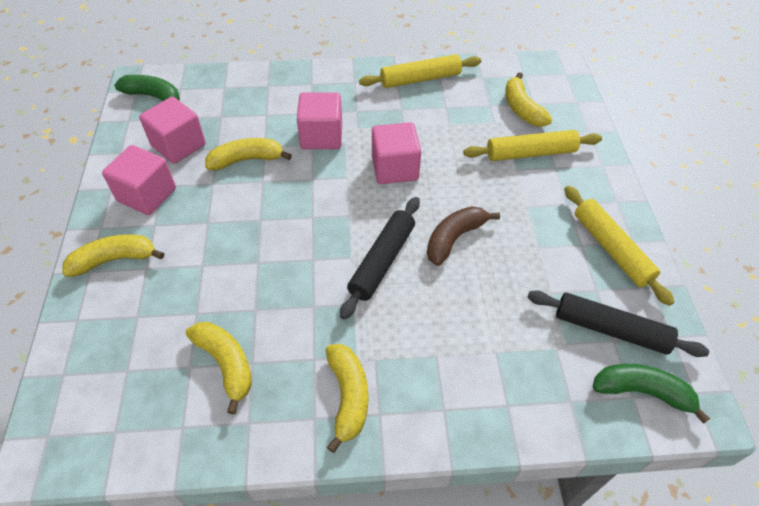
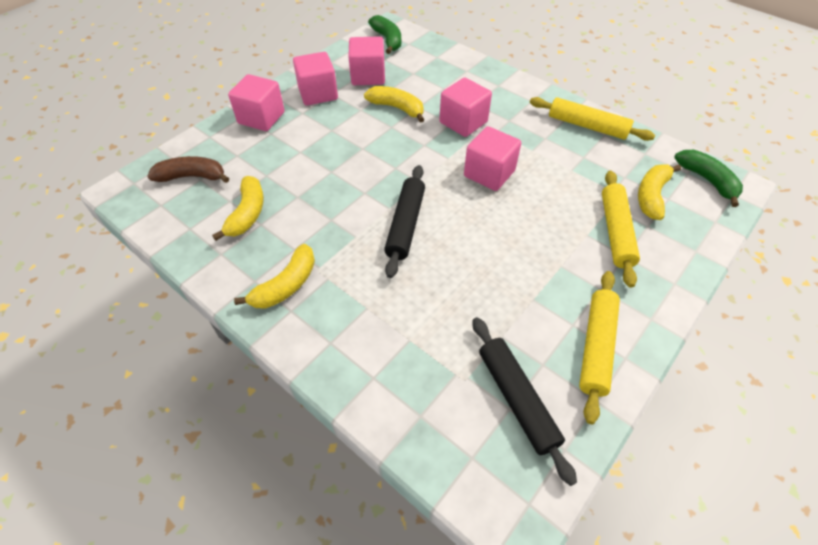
camera: 45 degrees right, 0 degrees up
yellow banana [62,234,164,277] -> pink cube [228,74,285,131]
black rolling pin [340,197,420,320] -> black rolling pin turned 60 degrees counterclockwise [384,165,425,278]
brown banana [427,206,500,266] -> brown banana moved to [147,156,229,183]
yellow rolling pin [463,130,602,161] -> yellow rolling pin turned 60 degrees clockwise [602,171,640,288]
green banana [593,364,710,424] -> green banana moved to [674,150,743,207]

